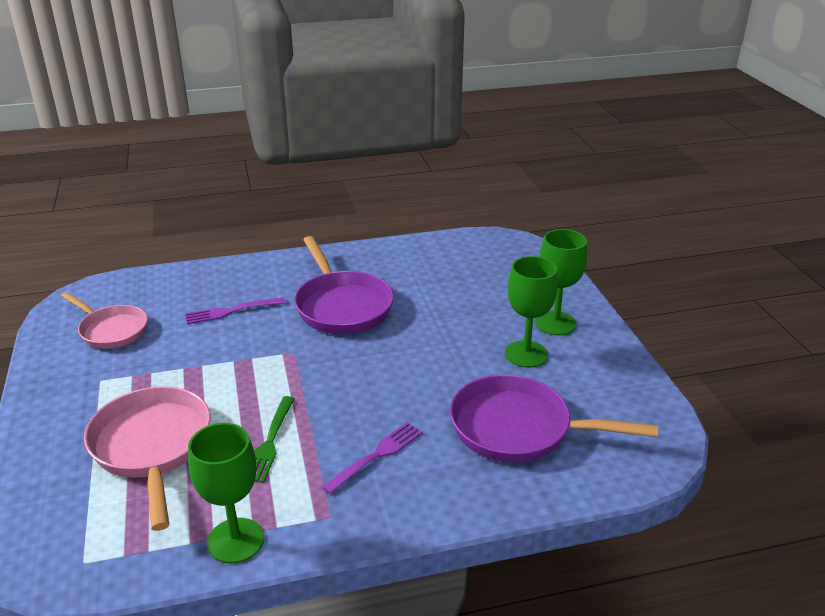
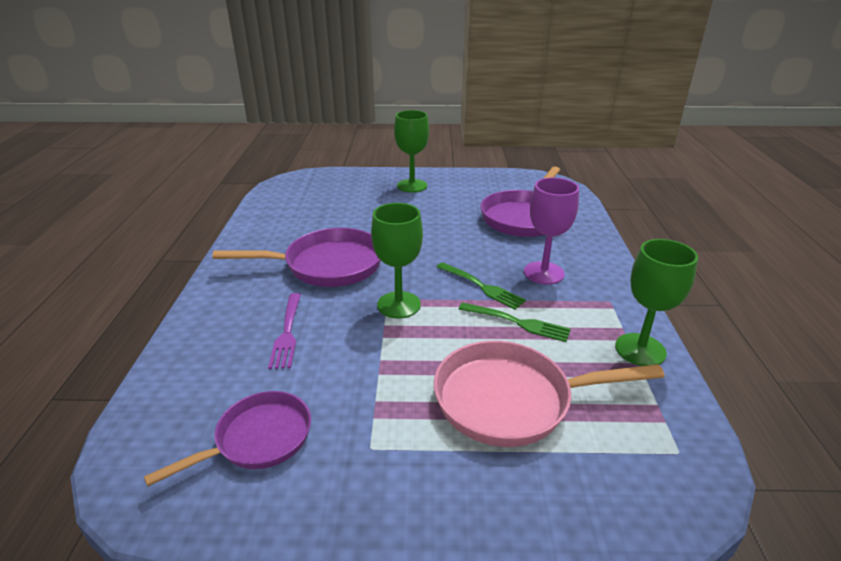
camera: 75 degrees left, 0 degrees up
pink pan [61,292,148,349] -> purple pan [144,391,311,486]
purple fork [322,422,423,494] -> purple goblet [524,178,579,284]
green goblet [505,256,558,368] -> green goblet moved to [371,203,423,318]
none -> green fork [437,262,526,309]

